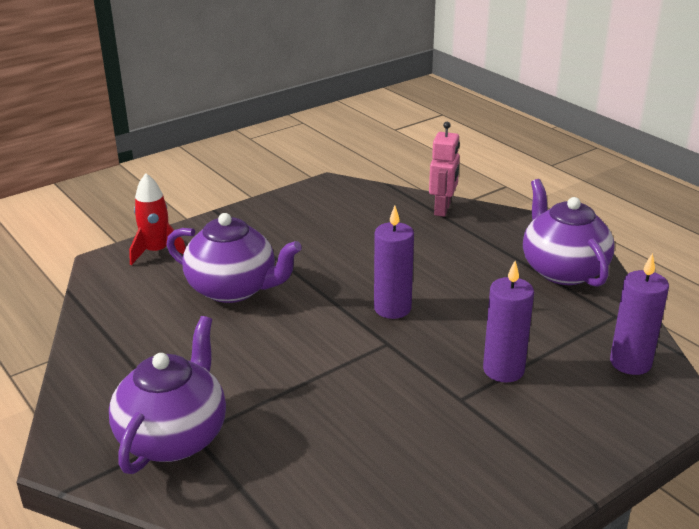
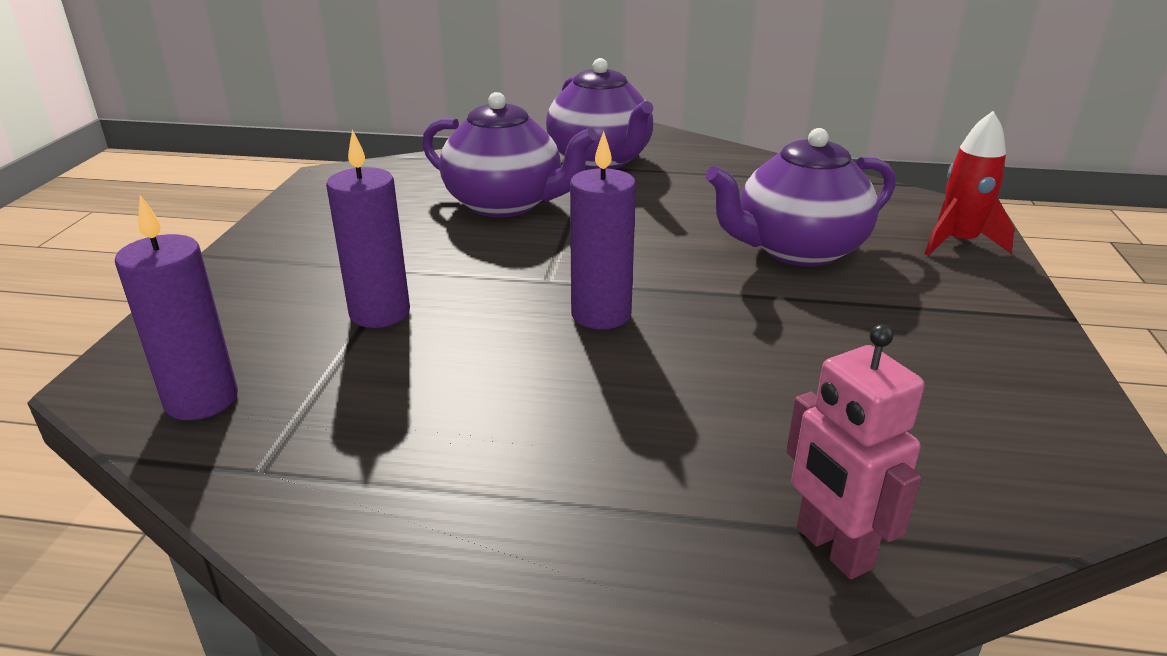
camera: 135 degrees right, 0 degrees up
purple teapot [523,179,614,287] -> purple teapot moved to [422,92,597,218]

